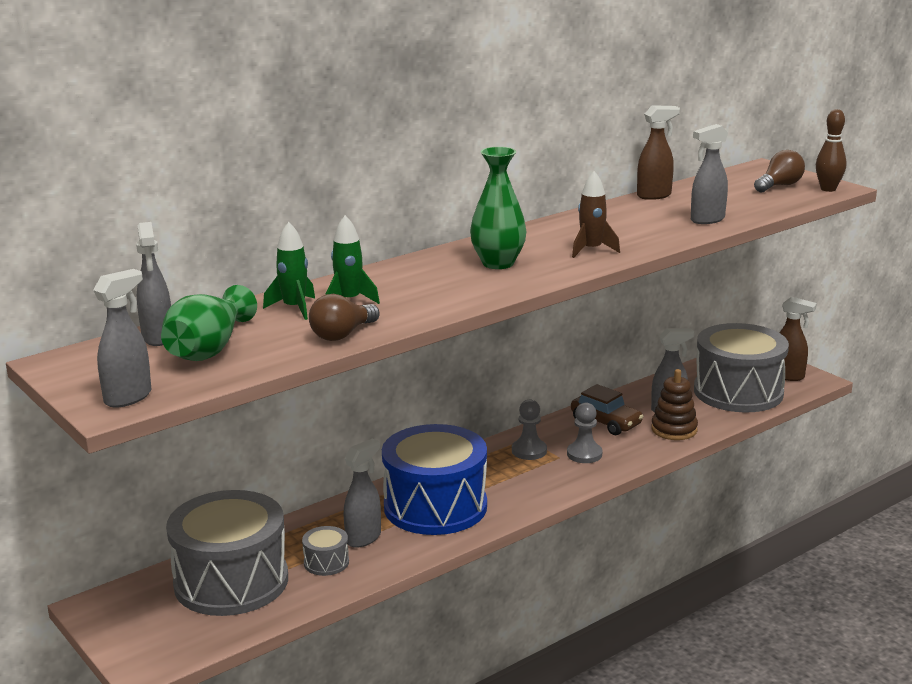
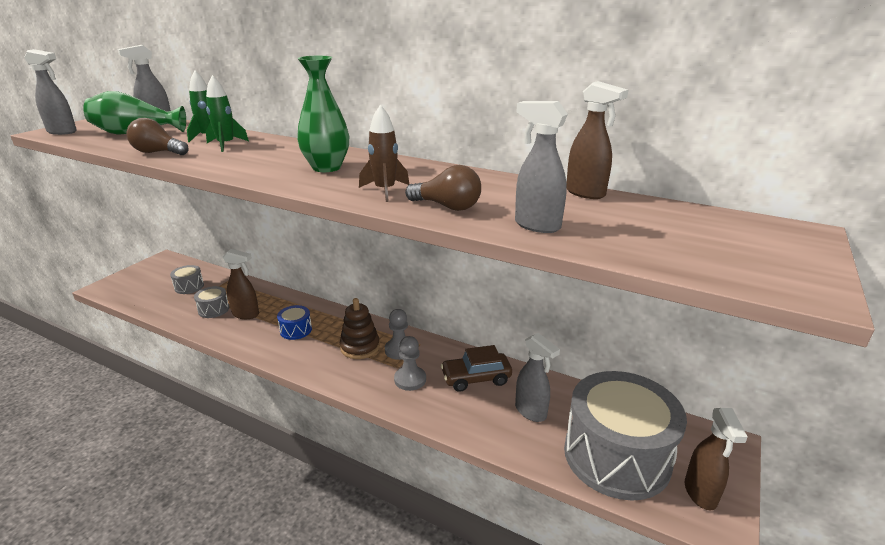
camera: 65 degrees right, 5 degrees up
grey drum [166,490,288,616] -> grey drum [170,265,204,294], size x0.41
grey spray bottle [344,439,381,548] -> brown spray bottle [223,249,259,319]
blue drum [382,424,487,535] -> blue drum [277,305,312,340], size x0.41
brown car [571,384,644,435] -> brown car turned 60 degrees clockwise [441,345,512,392]
brown stacking toy [651,369,698,440] -> brown stacking toy moved to [340,298,380,359]
brown light bulb [754,150,805,192] -> brown light bulb moved to [405,165,481,211]
brown bowling pin [816,109,846,192] -> none

